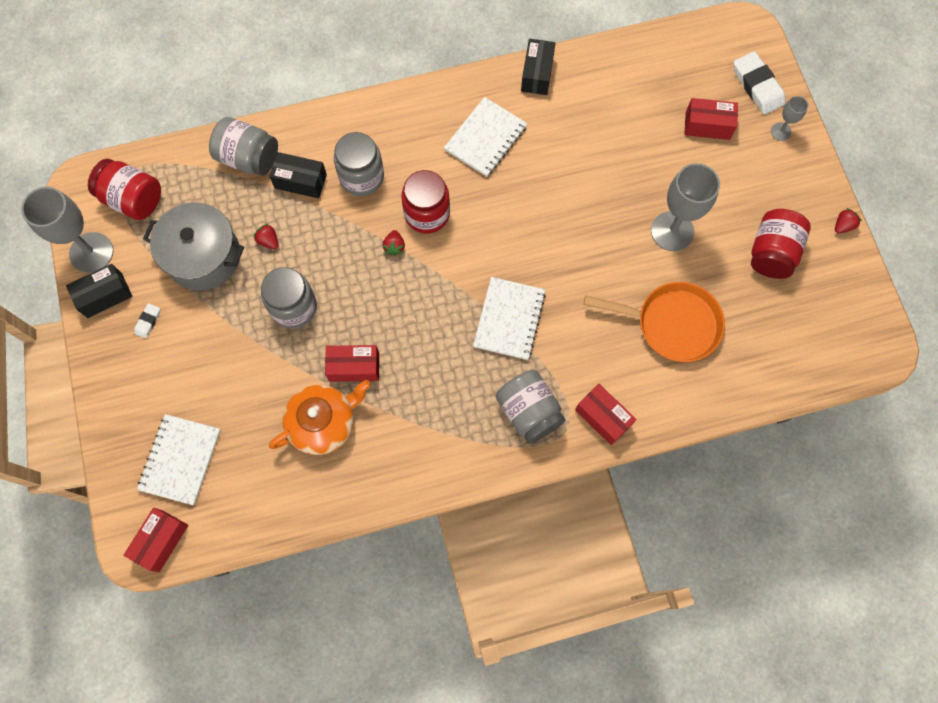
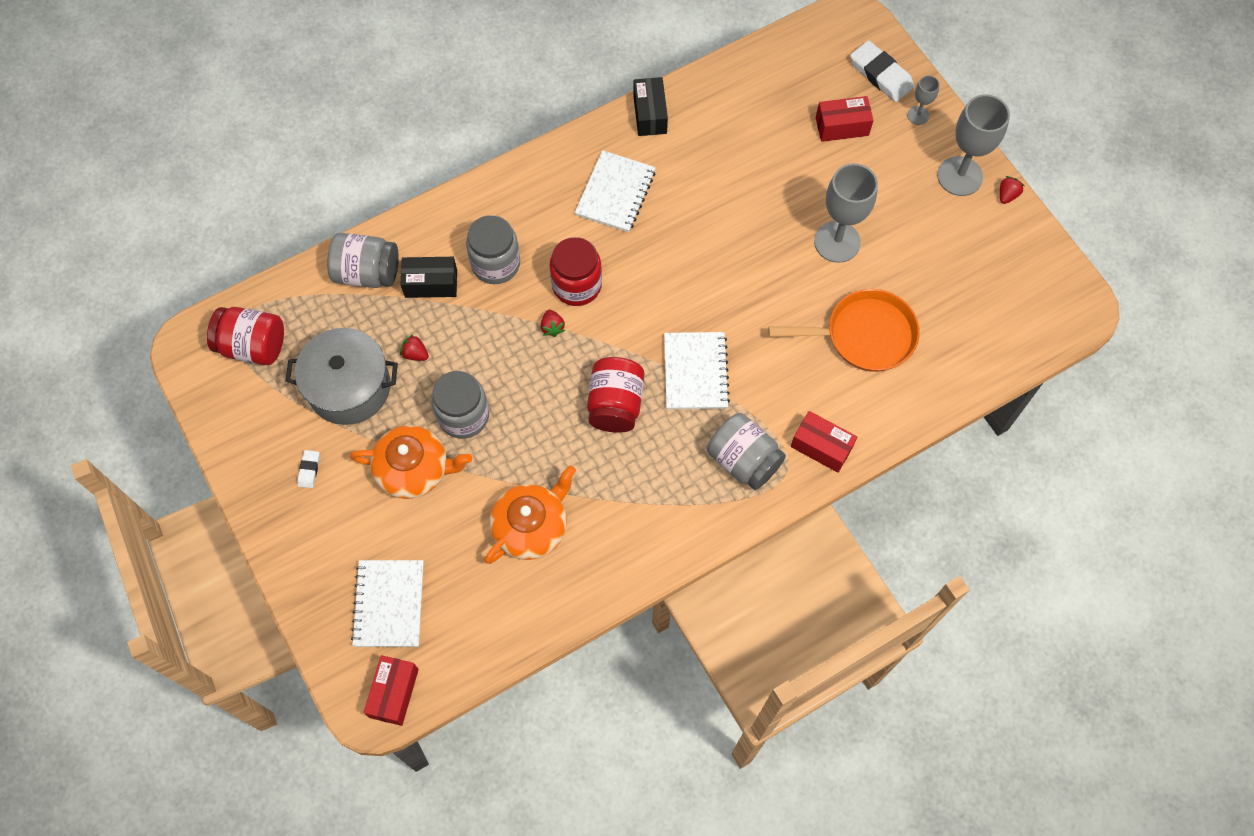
camera: 15 degrees left, 5 degrees down
grey goblet [21,187,113,273] -> grey goblet moved to [937,94,1010,196]
black box [66,264,133,318] -> none
red box [325,345,379,382] -> none
red jar [751,209,811,279] -> red jar moved to [587,357,644,433]
none -> orange teapot [350,425,472,499]

